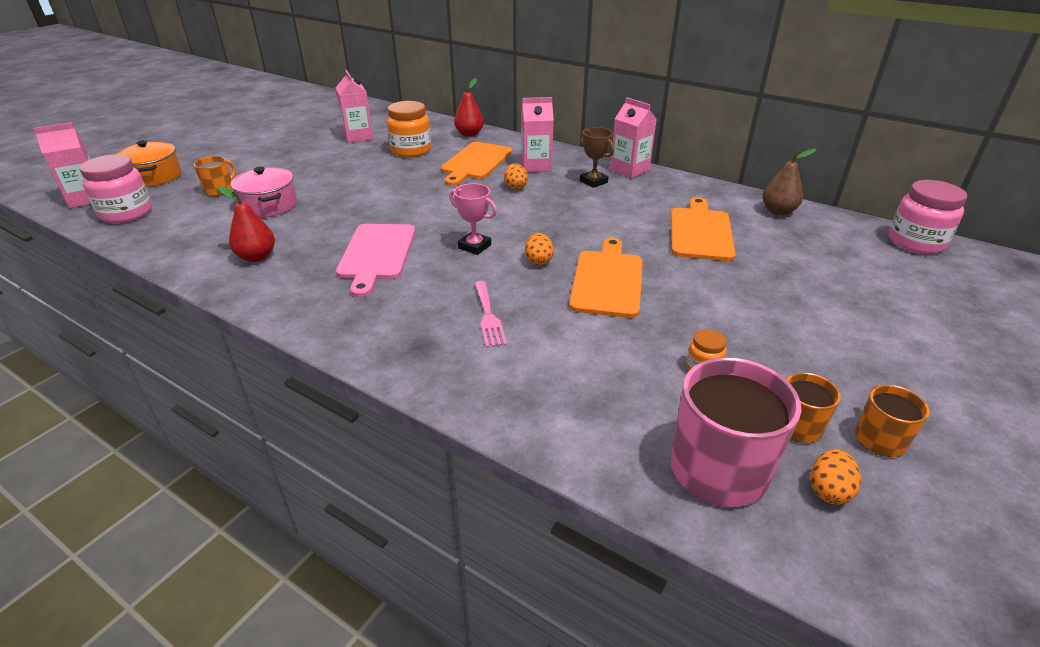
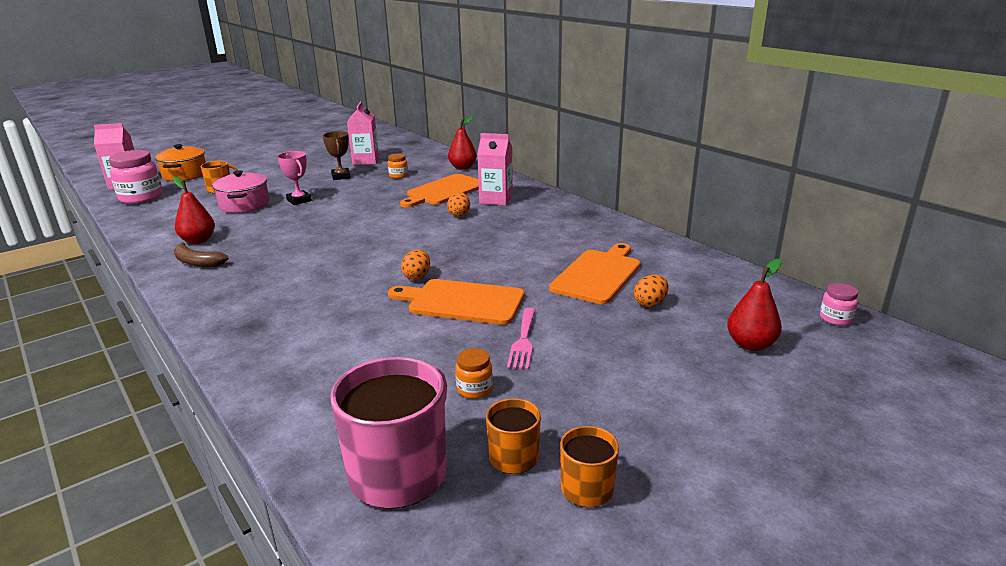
camera: 20 degrees right, 10 degrees down
pink cutting board [336,224,415,297] -> none
orange jar [387,101,431,157] -> orange jar [388,153,408,179], size x0.50
pink trophy [449,183,497,255] -> pink trophy moved to [277,151,312,205]
pink fork [474,281,507,348] -> pink fork moved to [507,308,535,370]
orange cutting board [569,238,643,318] -> orange cutting board turned 105 degrees counterclockwise [388,279,525,325]
brown trophy [580,127,614,188] -> brown trophy moved to [323,131,351,180]
pink carton [610,97,657,178] -> none
brown pear [762,149,816,215] -> none
orange egg [810,449,861,505] -> orange egg moved to [634,275,669,307]
pink jar [889,180,967,254] -> pink jar [820,283,858,326], size x0.50
none -> brown banana [174,242,229,267]
none -> red pear [727,259,782,351]

